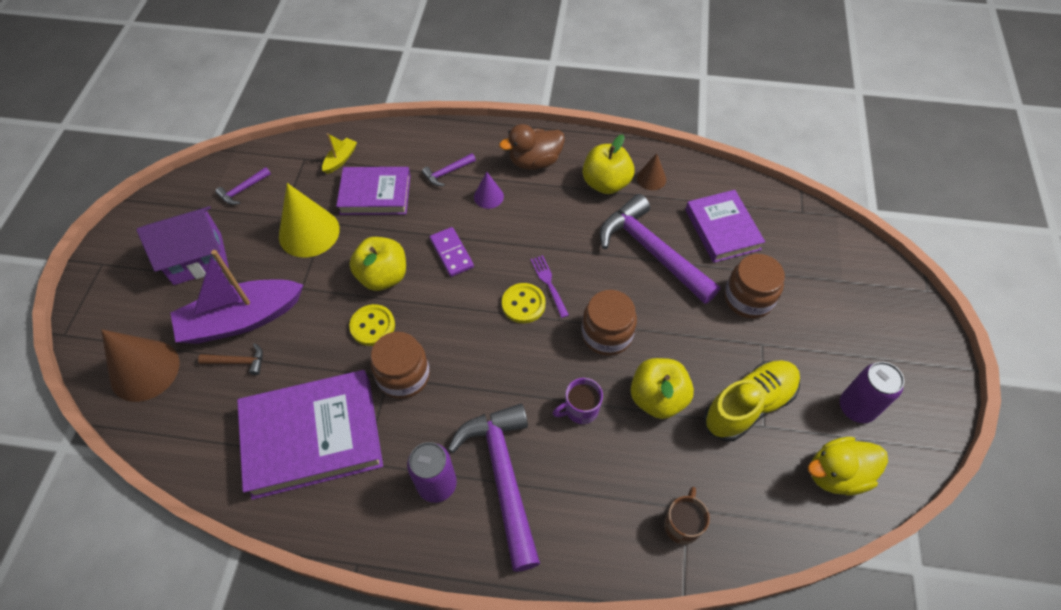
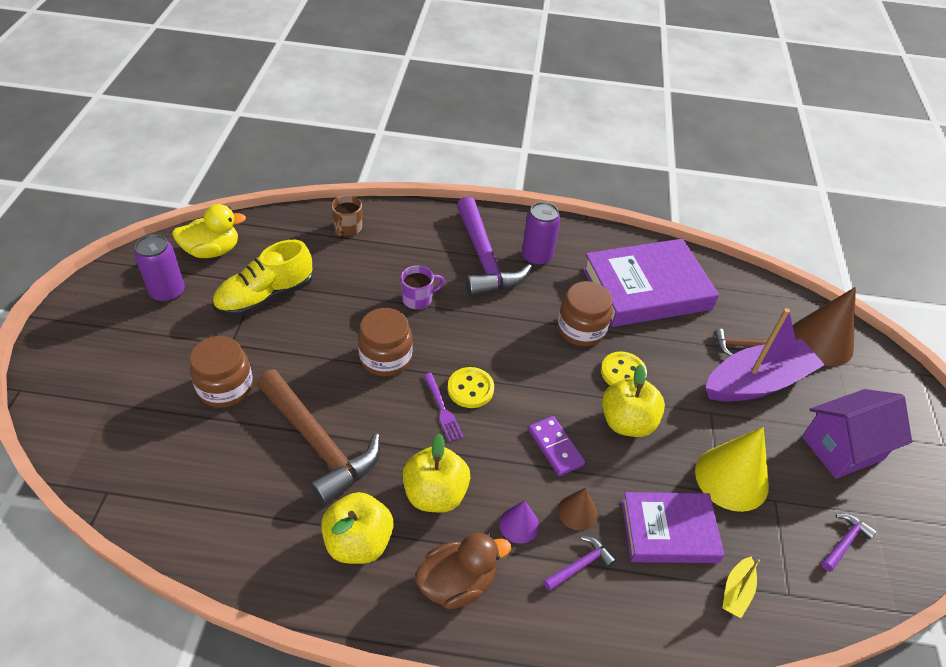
camera: 175 degrees right, 10 degrees down
purple hammer [600,194,720,304] -> brown hammer [257,370,380,506]
yellow apple [631,358,694,419] -> yellow apple moved to [402,433,470,513]
brown cone [637,153,666,190] -> brown cone moved to [558,488,597,530]
purple book [685,190,765,263] -> none

